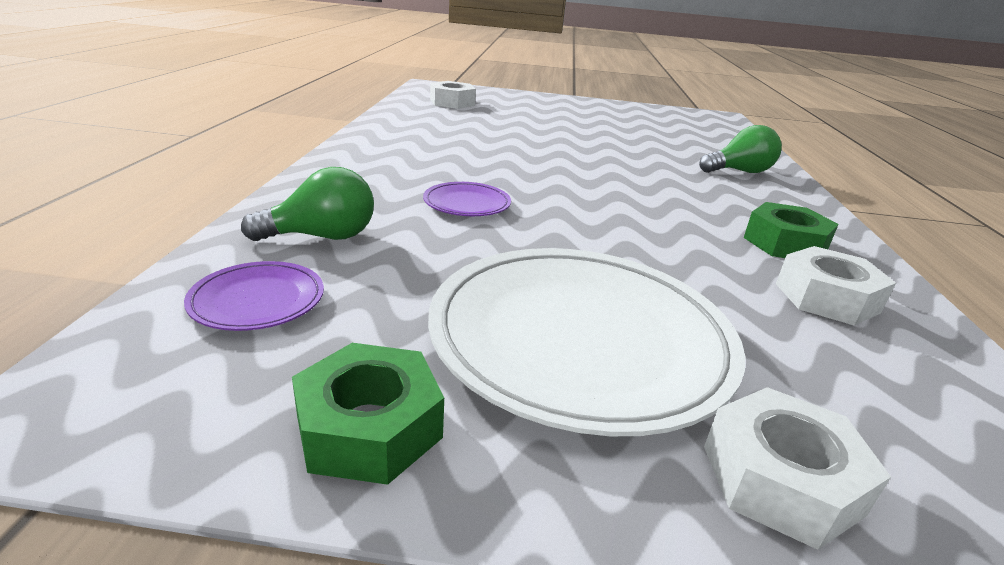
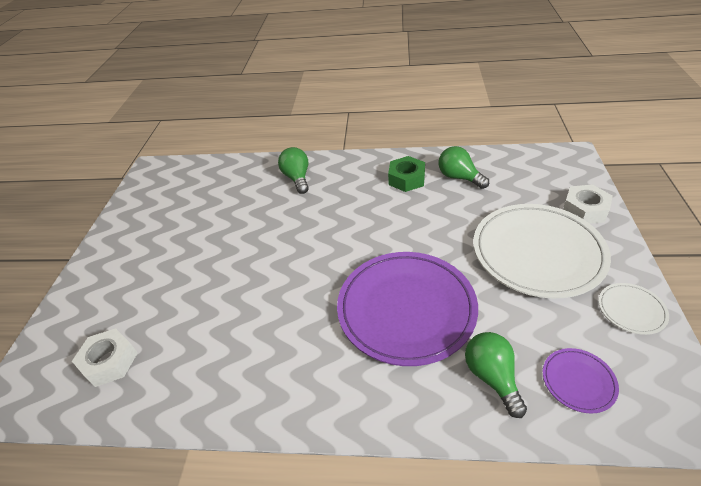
camera: 85 degrees left, 15 degrees up
green nut [292,343,444,485] -> white plate [599,283,669,335]
purple plate [423,182,511,216] -> purple plate [337,252,478,366], size x2.31
white nut [776,246,896,325] -> green light bulb [439,146,489,189]

